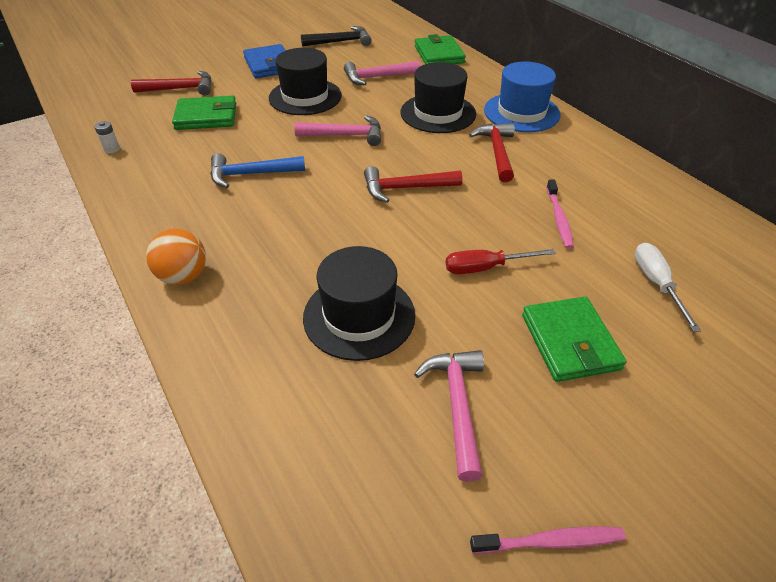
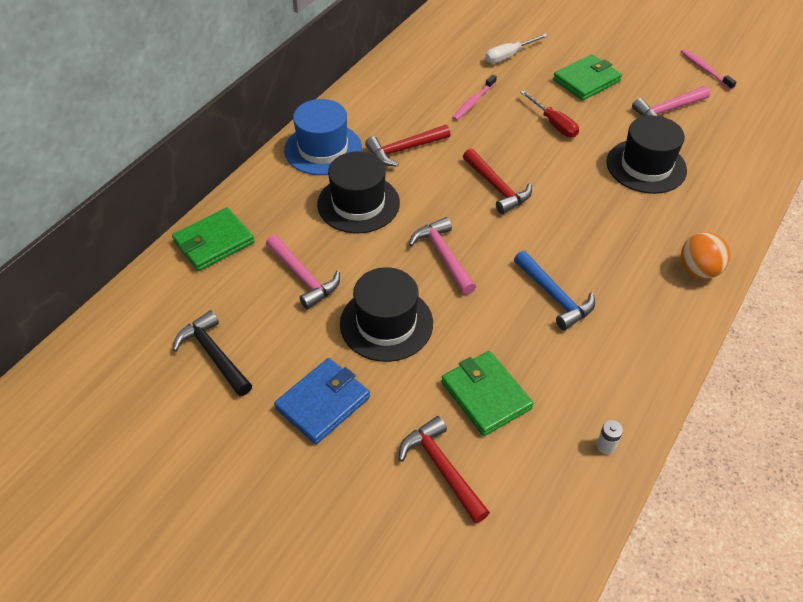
camera: 115 degrees left, 5 degrees up
pink toothbrush [546,180,574,249] -> pink toothbrush turned 150 degrees clockwise [452,74,497,120]

